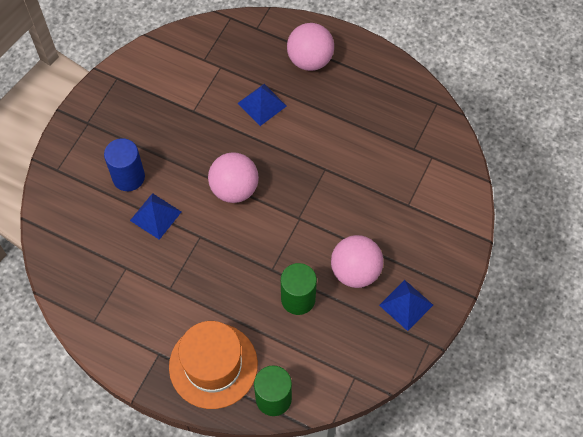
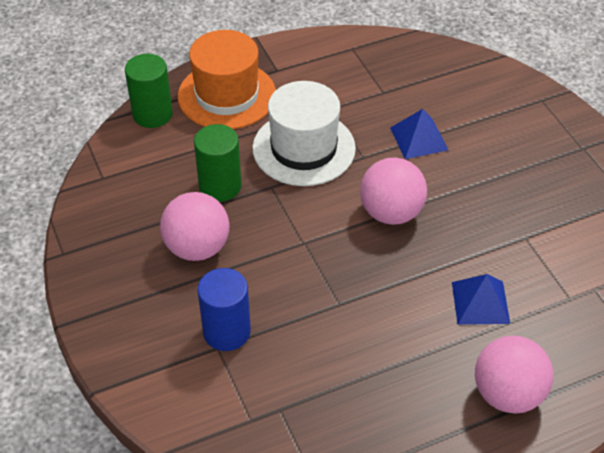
camera: 130 degrees right, 15 degrees down
blue cylinder [104,138,145,191] -> blue cylinder moved to [197,268,251,351]
blue pyramid [379,280,433,331] -> none
none -> white hat [252,81,356,186]

